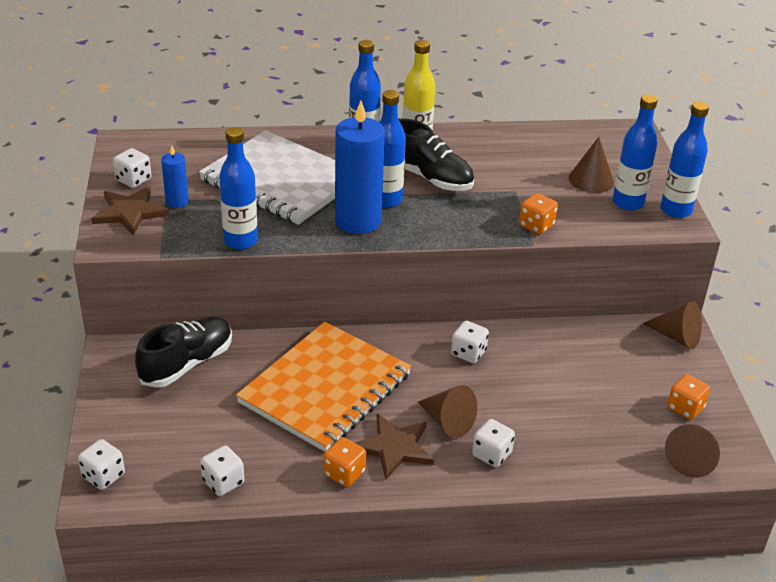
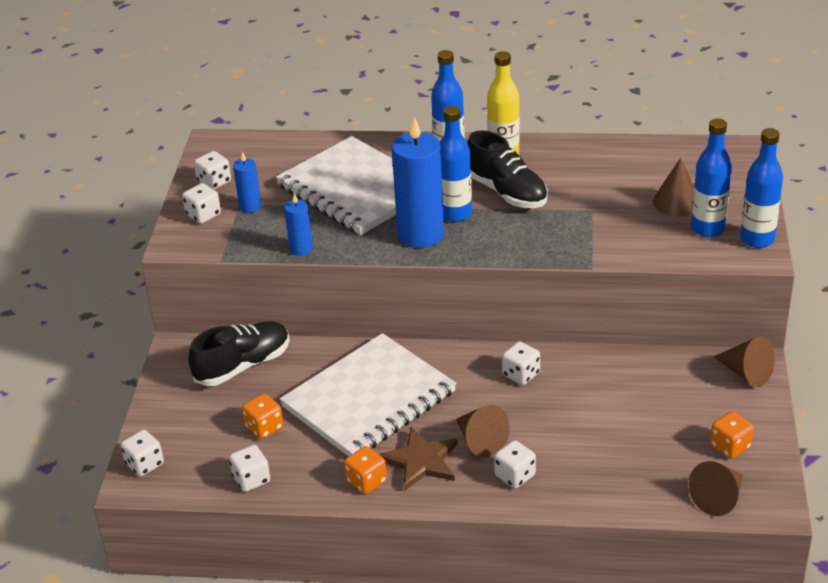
camera: 15 degrees right, 0 degrees up
brown star [91,187,170,236] -> white dice [182,183,221,224]
blue bottle [219,127,258,250] -> blue candle [284,193,313,256]
orange notebook [236,322,411,452] -> white notebook [280,333,456,457]
orange dice [519,193,558,234] -> orange dice moved to [242,394,283,439]

